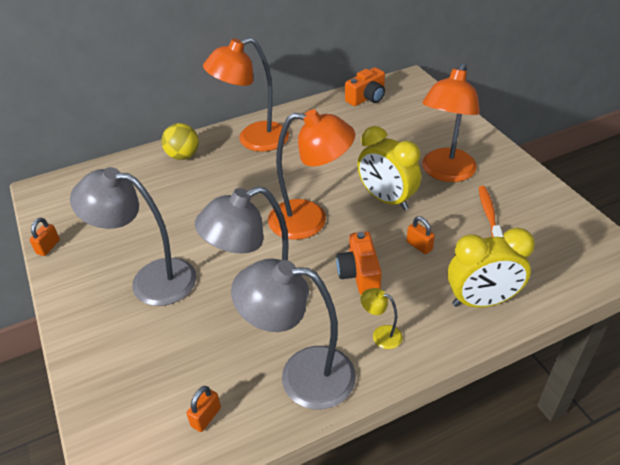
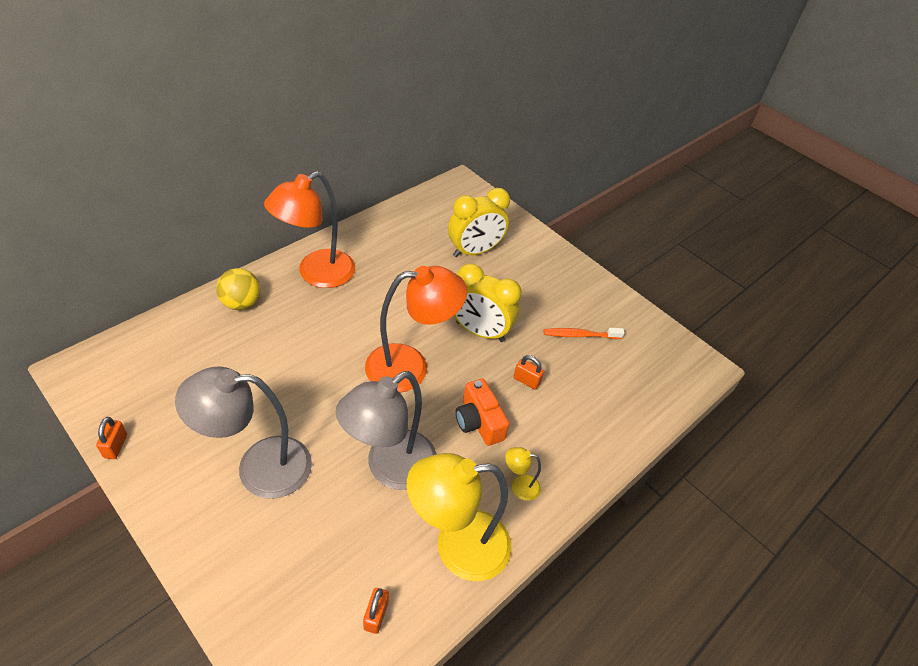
camera: 25 degrees left, 5 degrees up
grey lamp [231,259,356,409] -> yellow lamp [407,453,512,581]
orange camera [345,67,385,106] -> none
orange lamp [422,62,480,182] -> none
yellow clock [447,227,535,308] -> yellow clock moved to [448,188,510,257]
orange toothbrush [479,186,503,237] -> orange toothbrush turned 75 degrees counterclockwise [543,328,625,339]

